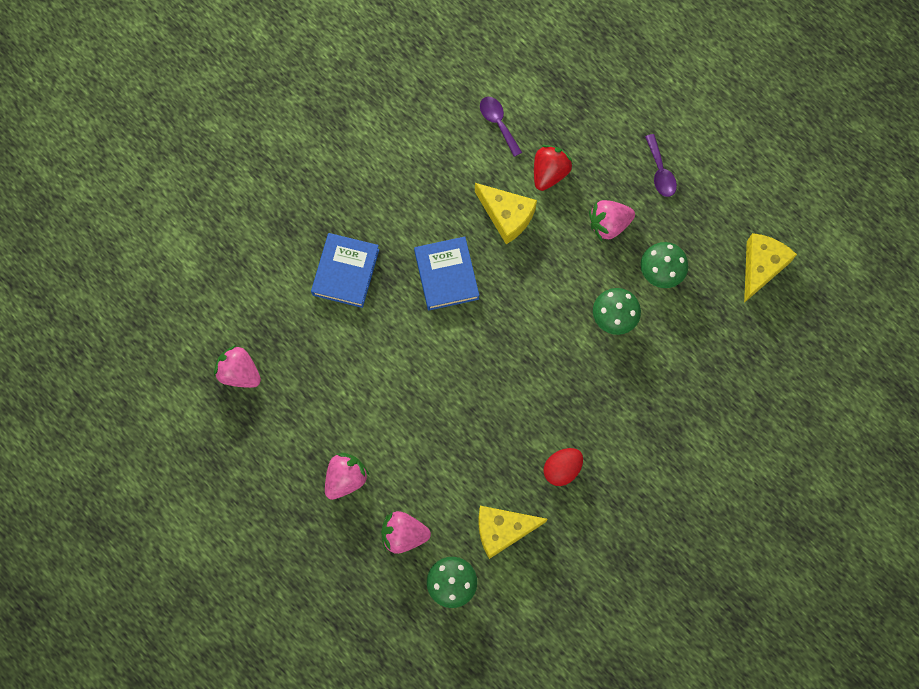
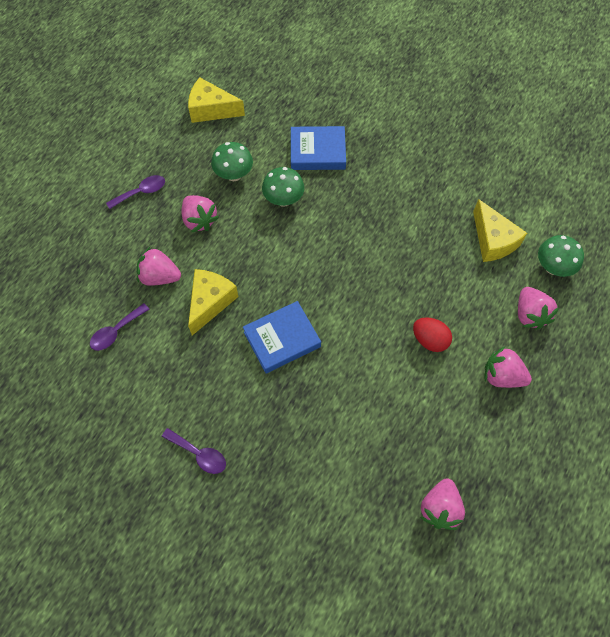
camera: 105 degrees left, 10 degrees down
blue book [311,233,379,308] -> blue book moved to [291,126,346,170]
red strawberry [534,145,573,191] -> pink strawberry [137,247,181,286]
red egg [543,448,583,486] -> red egg moved to [413,317,452,352]
none -> purple spoon [162,428,226,474]

